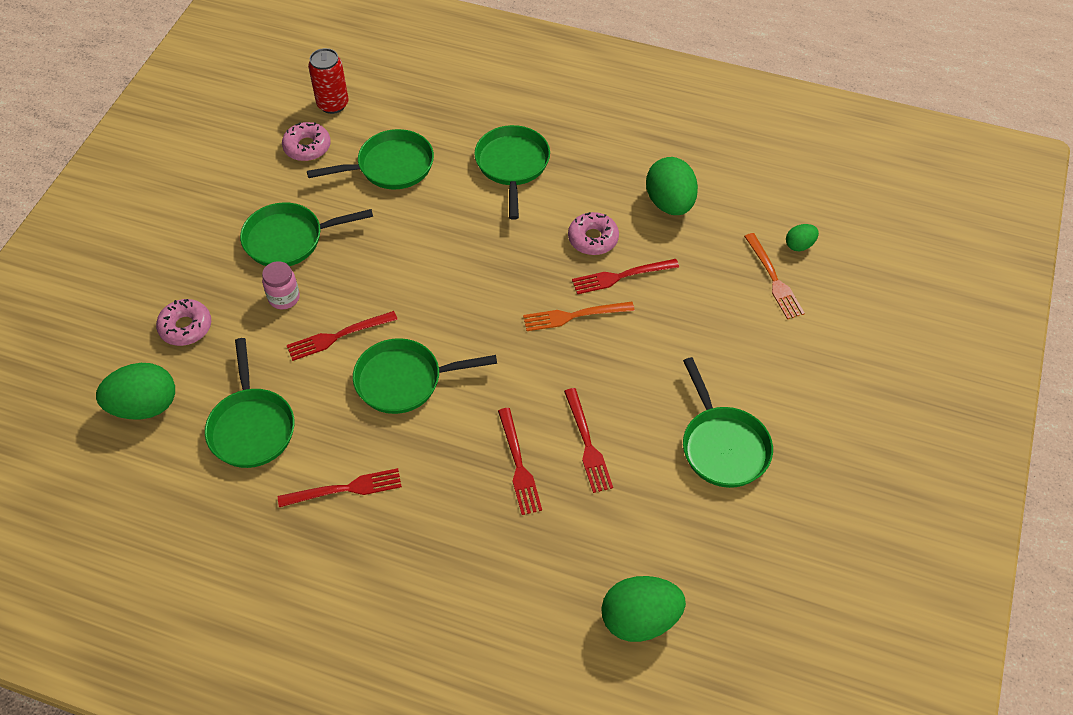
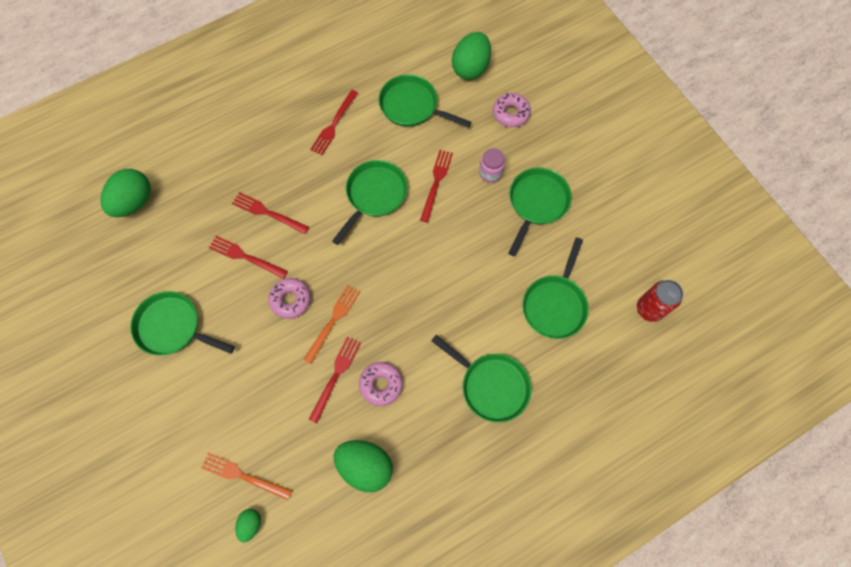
camera: 130 degrees right, 15 degrees up
pink donut [282,122,331,161] -> pink donut moved to [268,278,311,319]

